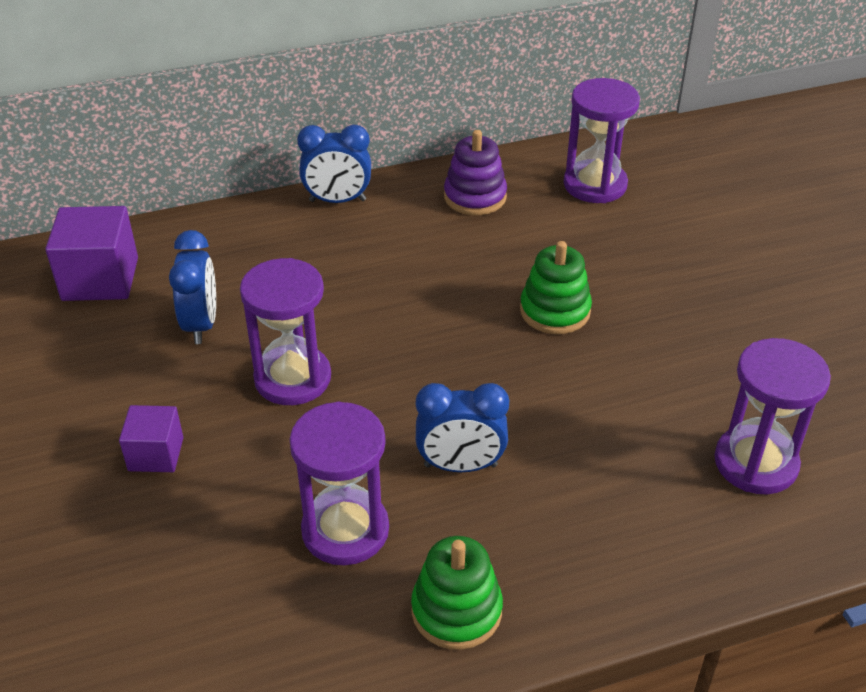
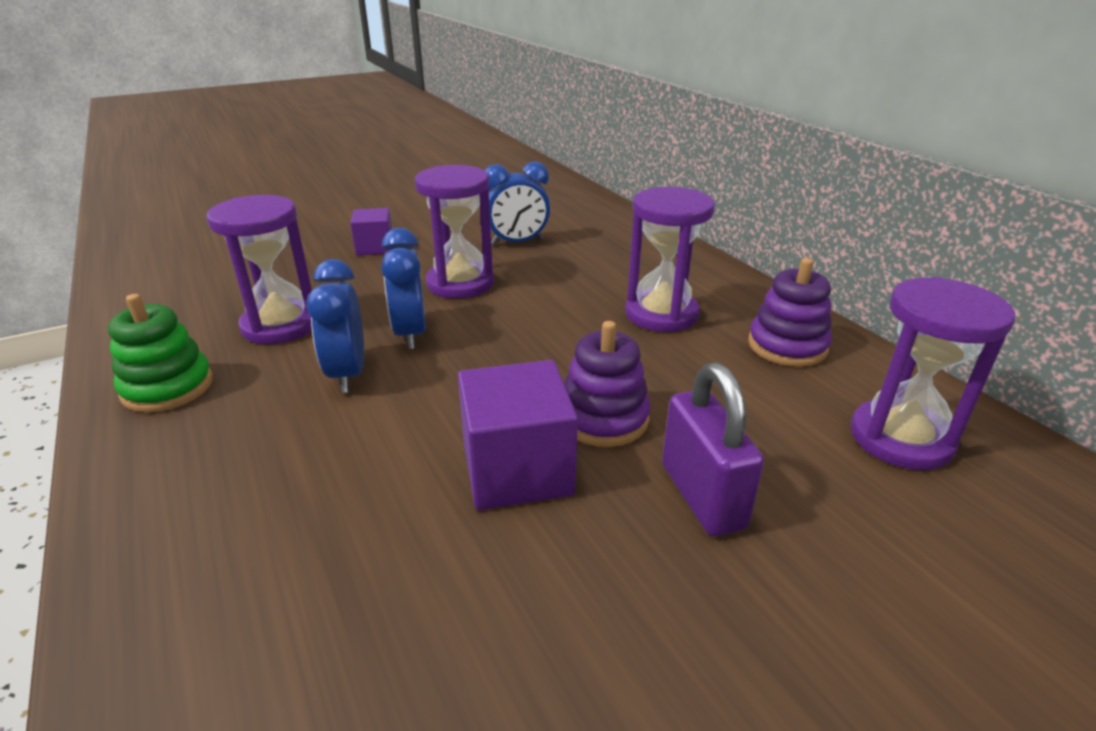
camera: 80 degrees right, 10 degrees down
purple cube [45,206,138,301] -> purple cube moved to [458,360,578,510]
blue clock [297,124,371,203] -> blue clock moved to [381,228,426,349]
green stacking toy [520,241,592,334] -> purple stacking toy [564,321,651,447]
purple hourglass [714,338,831,494] -> purple hourglass moved to [625,187,715,332]
none -> purple padlock [662,363,764,536]

